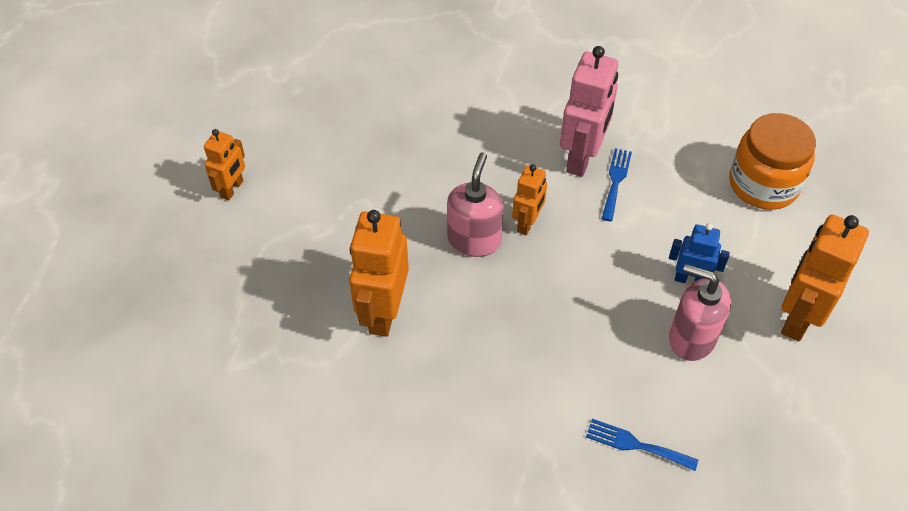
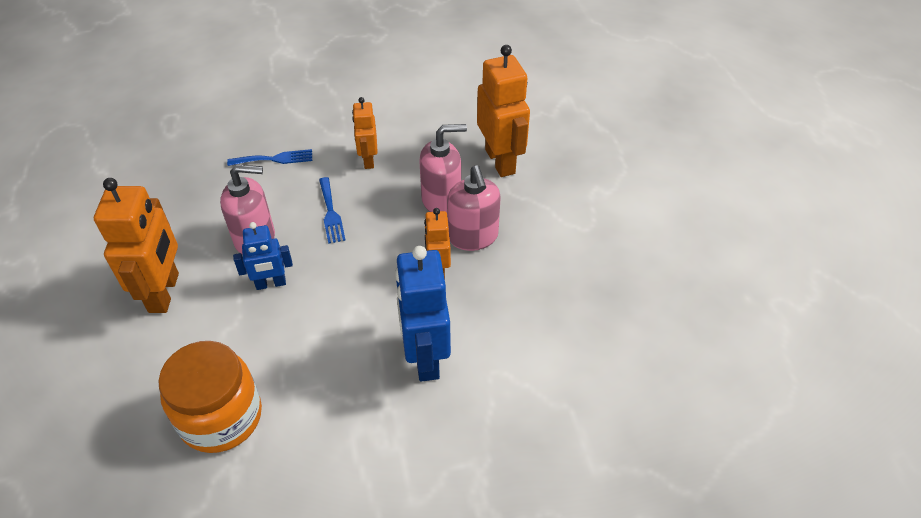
camera: 150 degrees right, 5 degrees down
orange robot [204,129,245,201] -> orange robot moved to [352,97,378,169]
pink robot [560,46,618,177] -> blue robot [395,246,451,382]
blue fork [601,148,632,221] -> blue fork moved to [319,177,345,244]
none -> pink soap dispenser [419,124,467,216]

